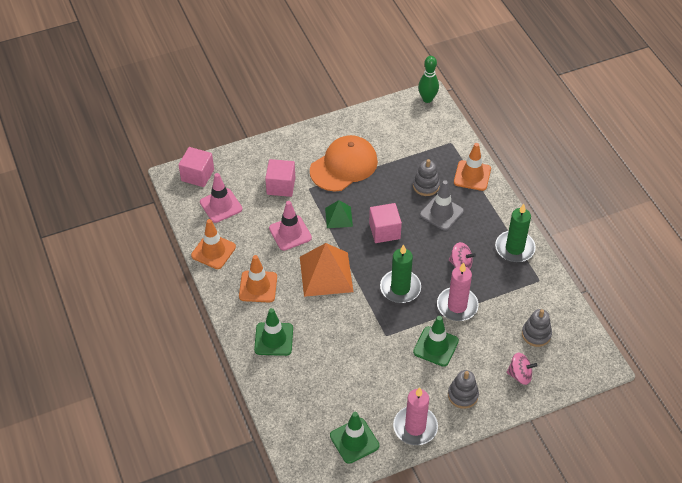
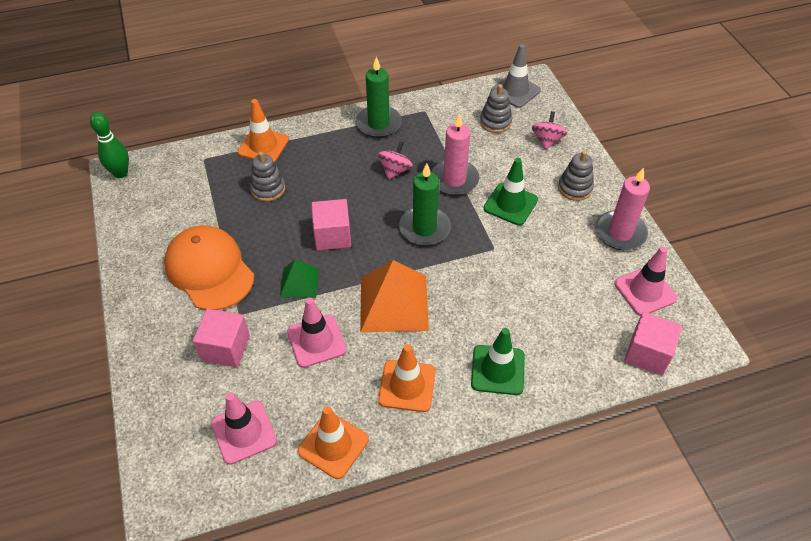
camera: 85 degrees left, 0 degrees up
pink cube [179,147,214,187] -> pink cube moved to [624,312,682,375]
green traffic cone [330,412,379,464] -> pink traffic cone [614,247,677,316]
grey traffic cone [420,180,464,231] -> grey traffic cone moved to [491,44,541,108]

